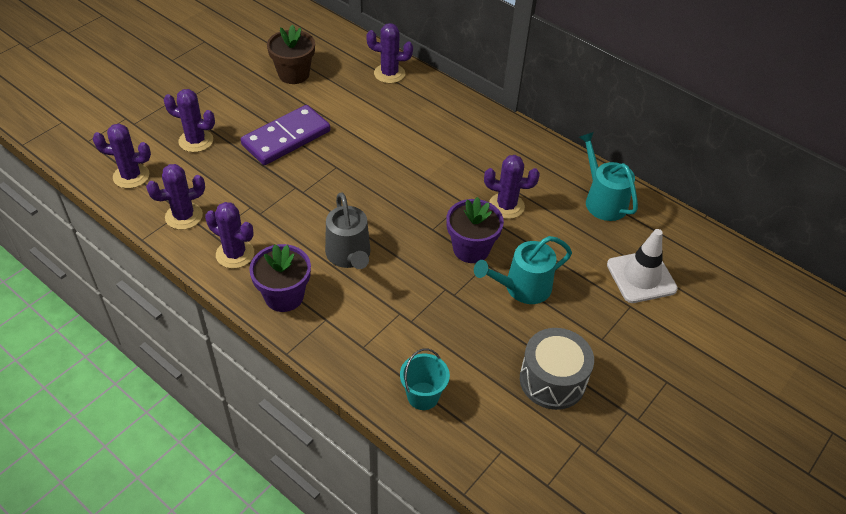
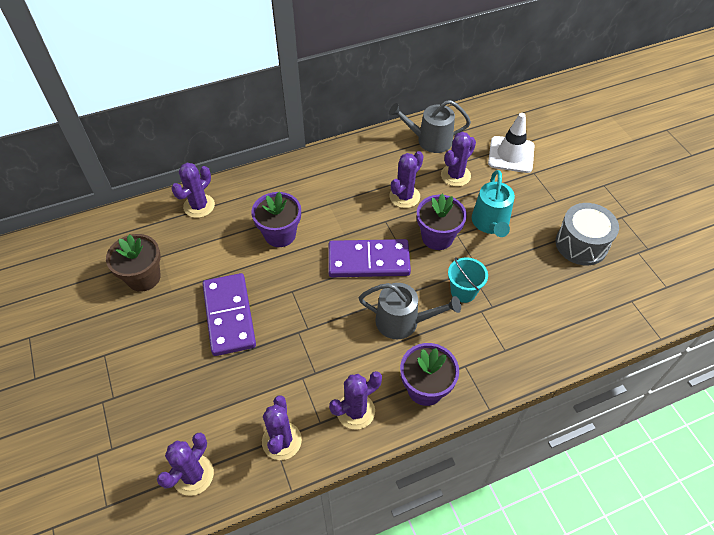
camera: 60 degrees left, 5 degrees up
purple cactus [164,89,215,152] -> purple cactus moved to [441,132,476,187]
turquoise bucket [400,348,450,410] -> turquoise bucket moved to [448,257,488,303]
turquoise watering can [579,132,638,221] -> grey watering can [389,100,471,153]
none -> purple flower pot [251,192,301,247]
none -> purple domino [328,239,411,277]

